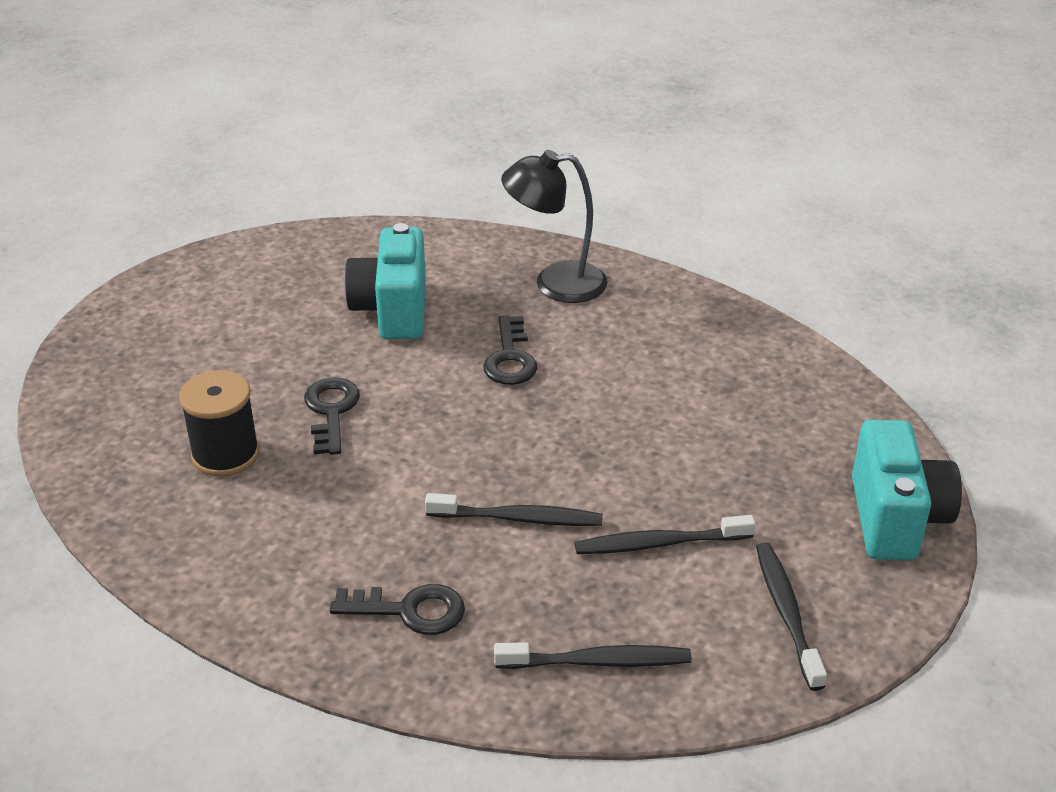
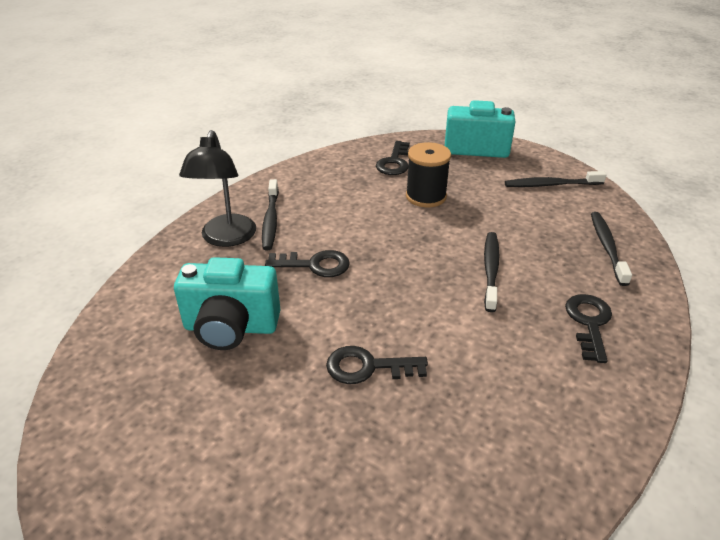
camera: 85 degrees left, 0 degrees up
black spool [179,370,259,477] -> black spool moved to [406,142,451,208]
black toothbrush [575,515,755,554] -> black toothbrush moved to [262,179,279,250]
none -> black key [376,141,410,175]

